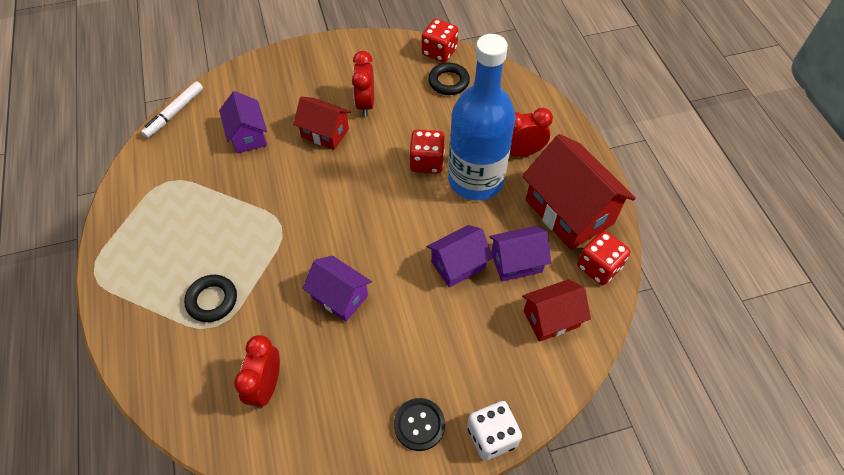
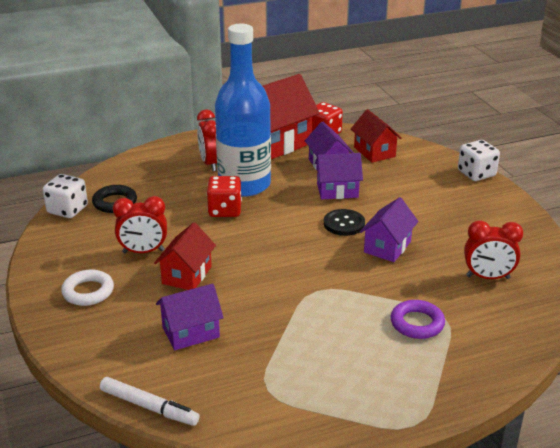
camera: 95 degrees left, 25 degrees down
black ring [184,275,237,322] -> purple ring [390,300,445,339]
black button [394,398,445,451] -> black button moved to [324,209,365,236]
red dice [422,19,458,63] -> white dice [43,174,88,218]
purple house [427,225,493,287] -> purple house turned 60 degrees counterclockwise [315,153,363,199]
none -> white ring [61,270,114,306]

